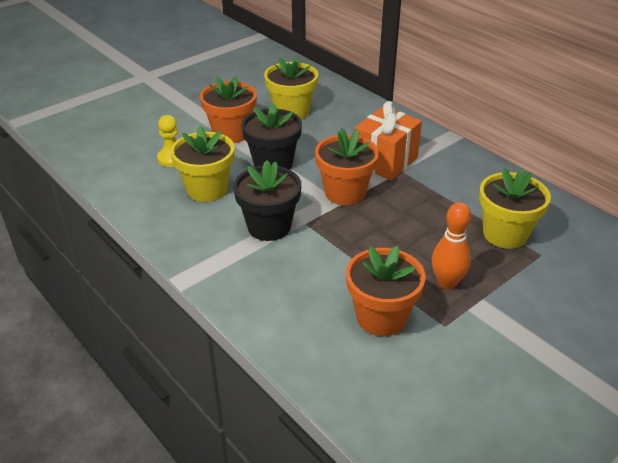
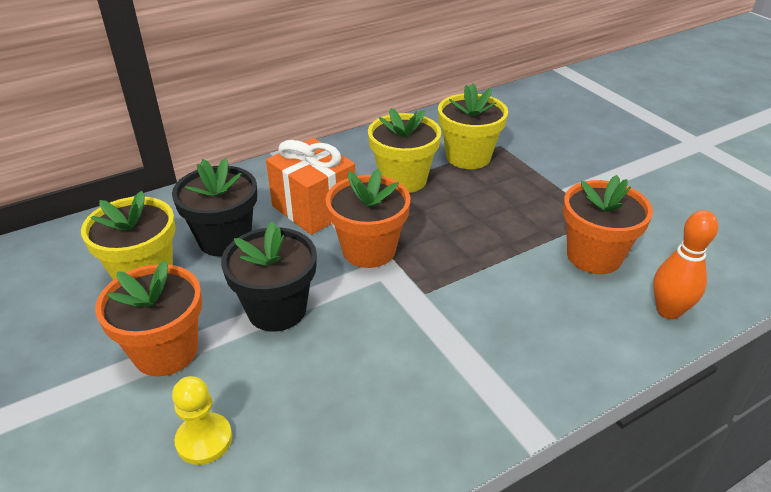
camera: 80 degrees left, 0 degrees up
yellow flower pot [170,126,235,202] -> yellow flower pot moved to [368,108,441,193]
black flower pot [233,160,301,241] -> black flower pot moved to [172,158,257,257]
orange bowling pin [431,202,471,289] -> orange bowling pin moved to [653,210,718,319]

